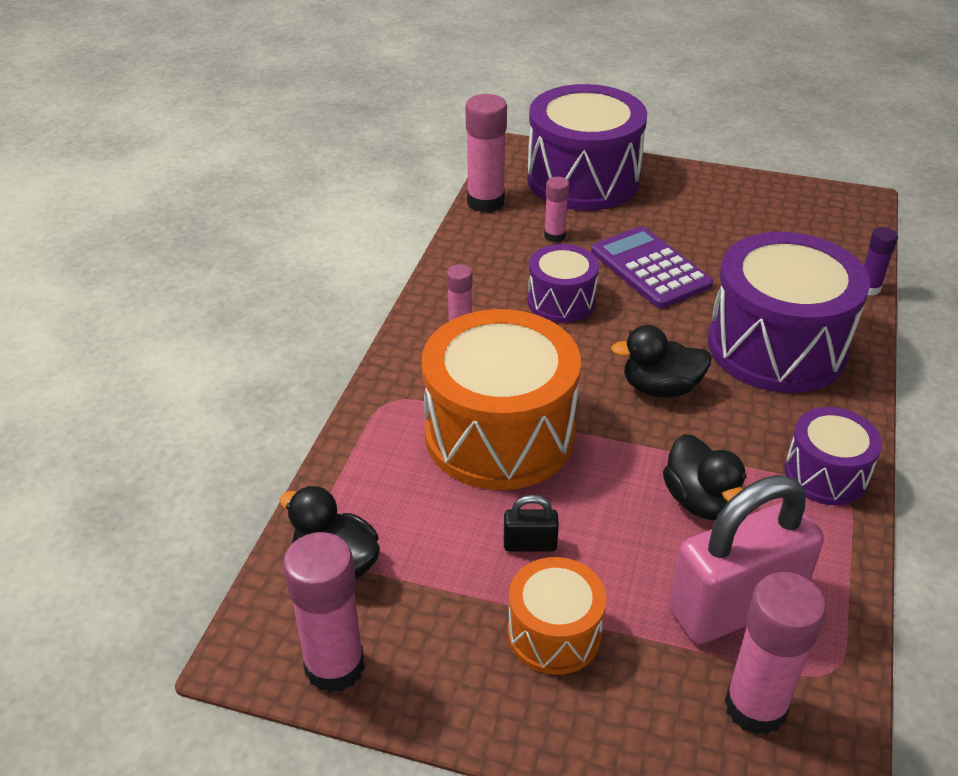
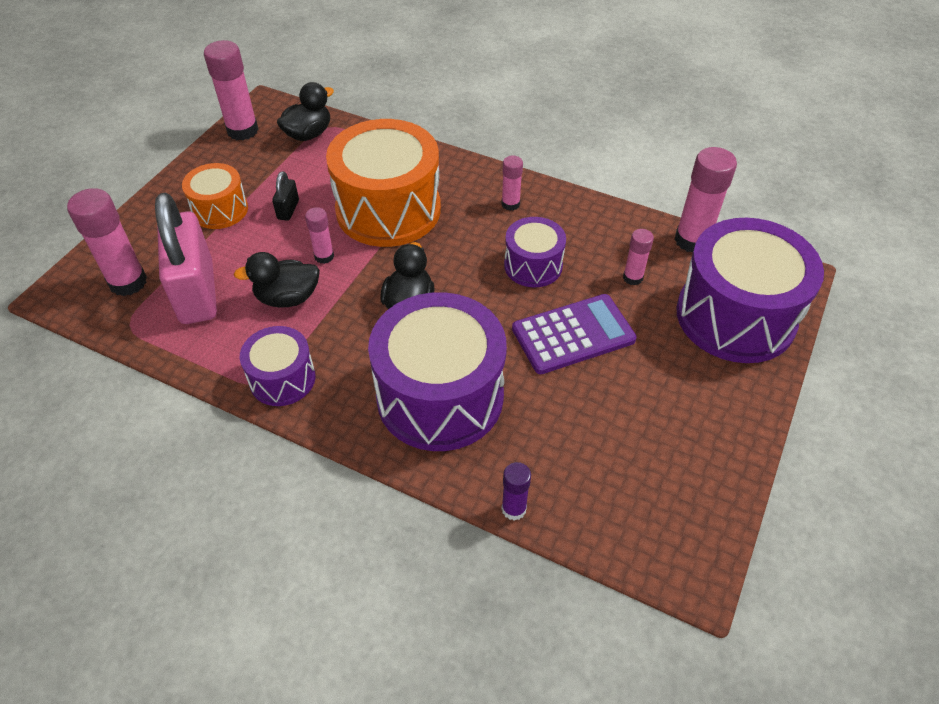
camera: 100 degrees right, 10 degrees up
none -> pink glue stick [305,207,334,264]

